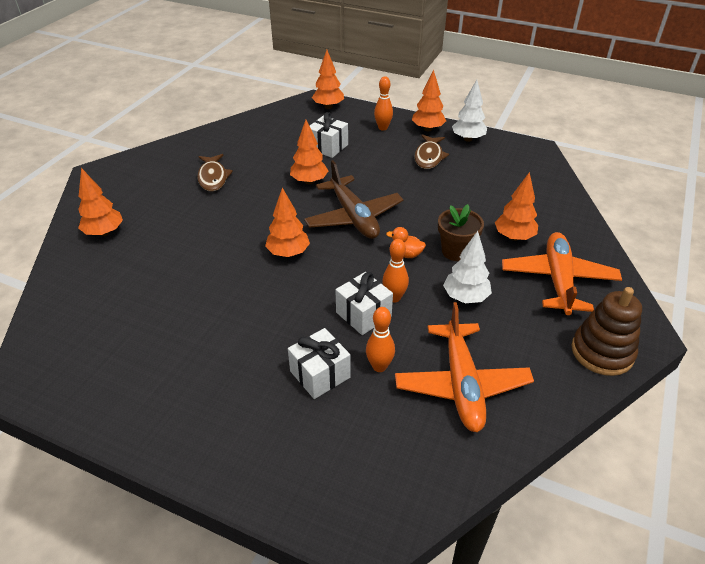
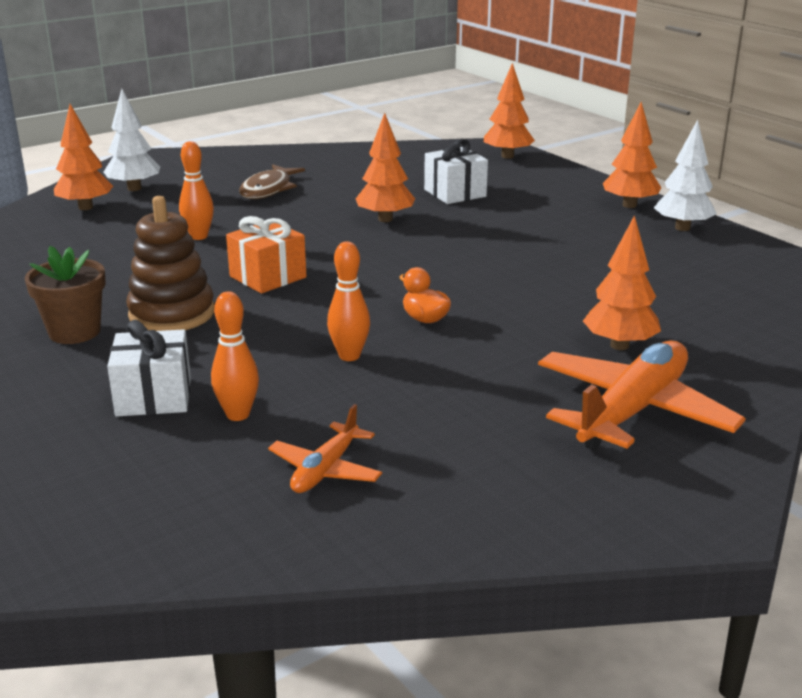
camera: 30 degrees right, 15 degrees down
orange tree [265,188,310,257] -> orange gift [226,216,307,294]
brown plane [304,160,403,239] -> none
white gift [336,272,393,335] -> none
orange bowling pin [374,76,393,131] -> orange bowling pin moved to [179,141,214,240]
orange plane [395,302,534,432] -> orange plane [268,404,382,493], size x0.53
brown fish [414,134,449,169] -> none
brown flower pot [438,204,484,261] -> brown flower pot moved to [25,246,106,344]
white tree [443,231,492,303] -> white tree moved to [104,89,160,191]
brown stacking toy [571,287,642,376] -> brown stacking toy moved to [126,196,214,331]

